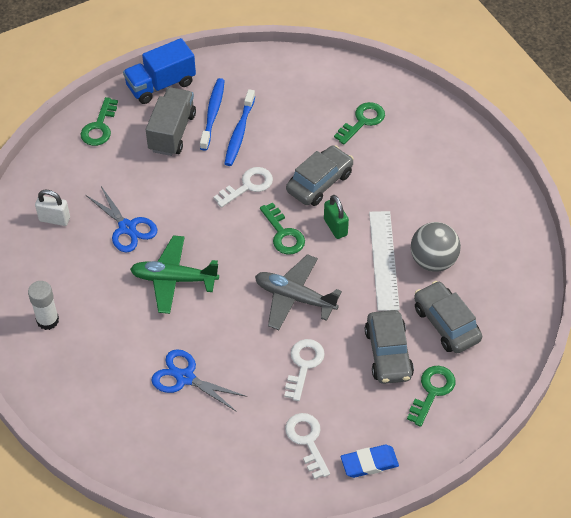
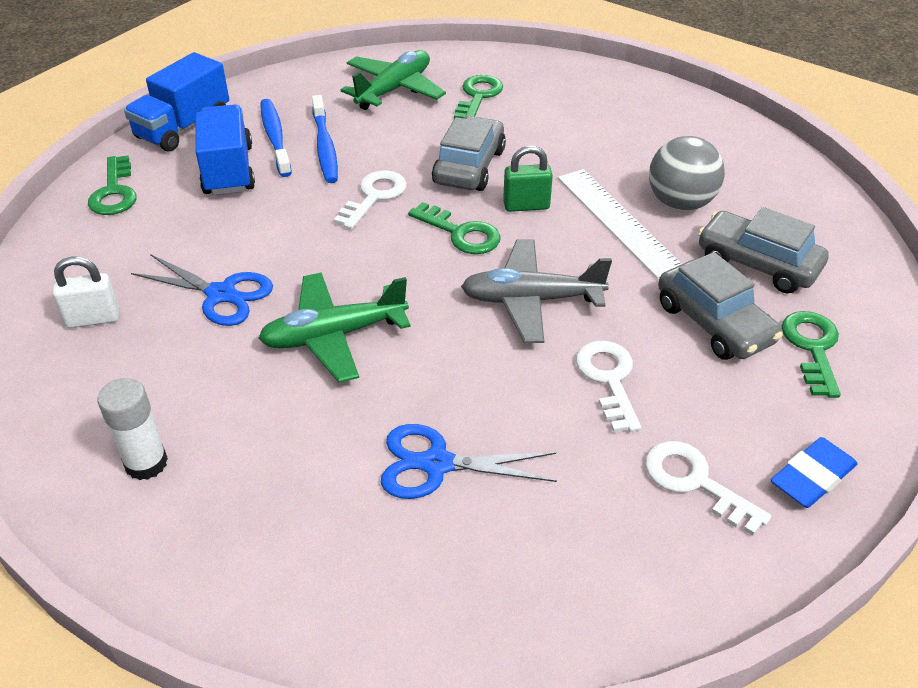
camera: 25 degrees left, 10 degrees down
grey truck [146,87,196,156] -> blue truck [195,104,255,195]
green padlock [324,195,349,239] -> green padlock turned 45 degrees counterclockwise [503,146,553,212]
none -> green plane [341,50,446,110]

